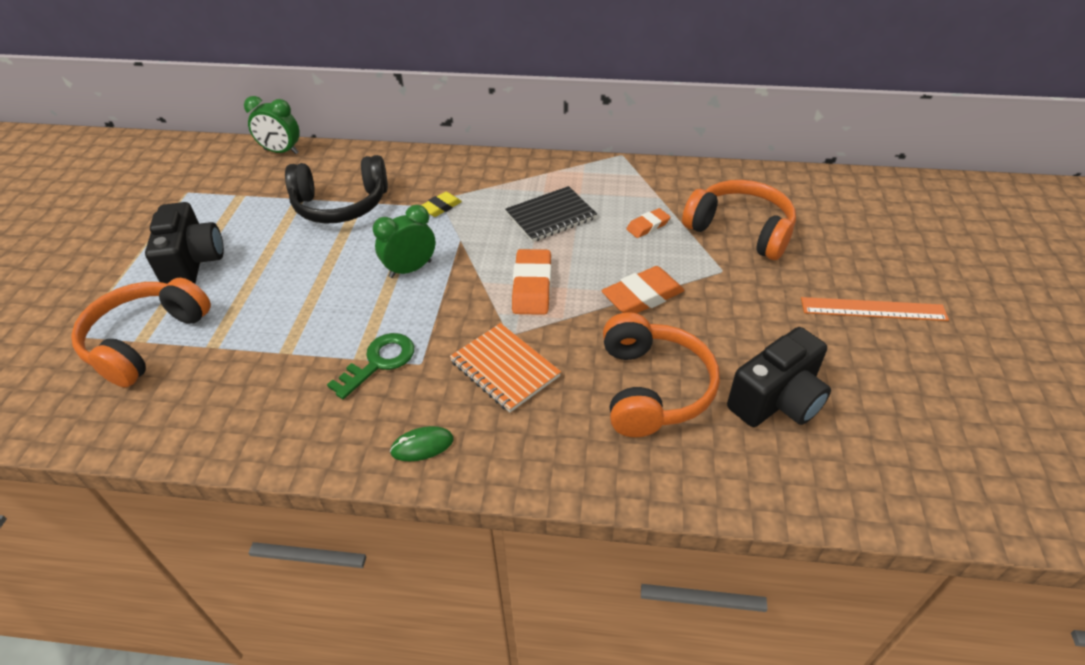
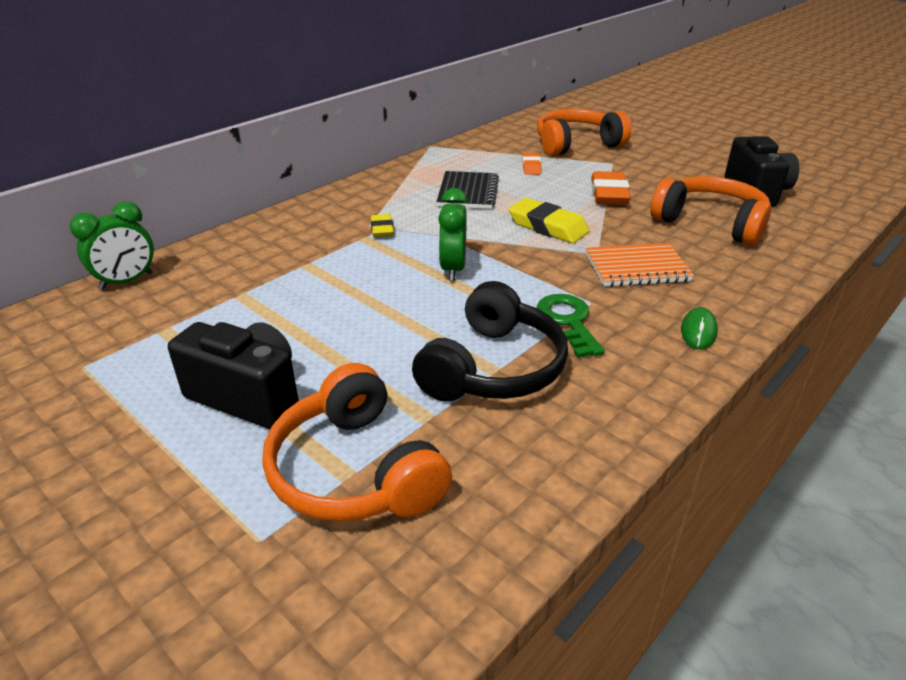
camera: 55 degrees left, 10 degrees down
black headphones [285,155,388,224] -> black headphones moved to [412,281,568,402]
orange eraser [512,249,551,315] -> yellow eraser [509,198,589,243]
orange ruler [801,297,949,321] -> none

